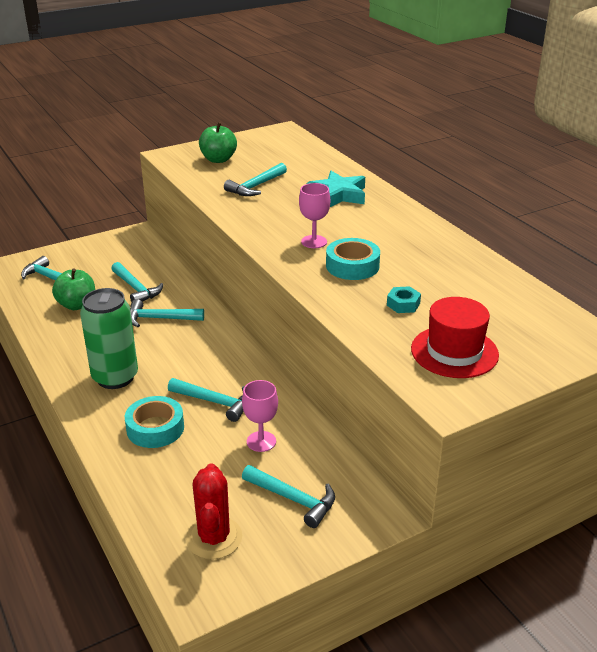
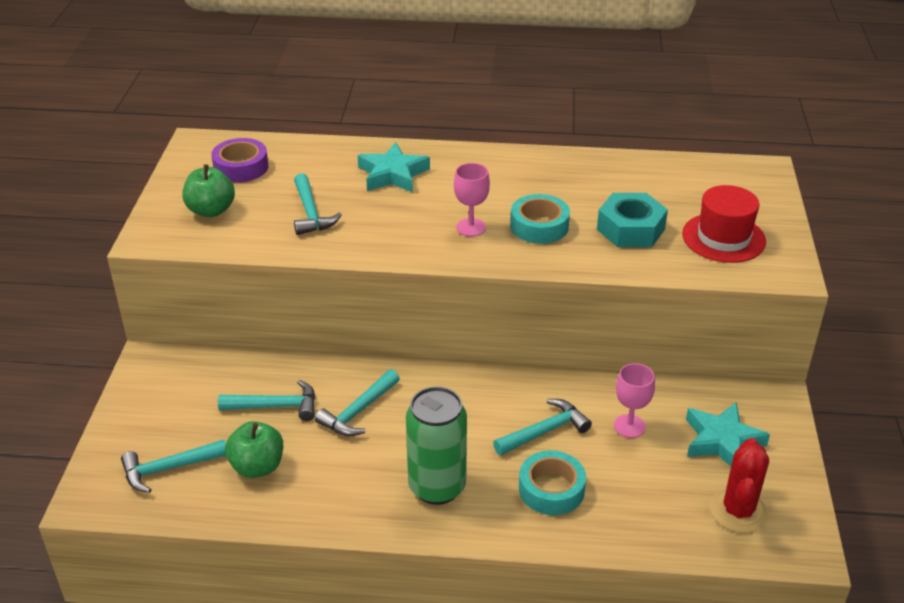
camera: 55 degrees left, 5 degrees up
red cactus [186,463,242,559] -> red cactus turned 75 degrees clockwise [710,438,769,533]
turquoise hammer [242,465,335,528] -> turquoise star [686,402,770,467]
turquoise nut [387,286,421,313] -> turquoise nut [597,193,668,247], size x1.98
none -> purple tape [211,138,269,182]

